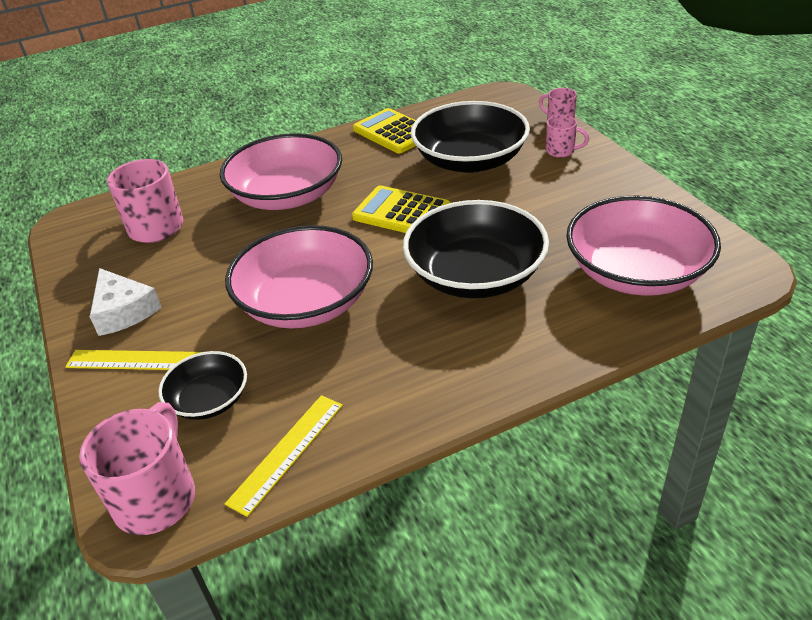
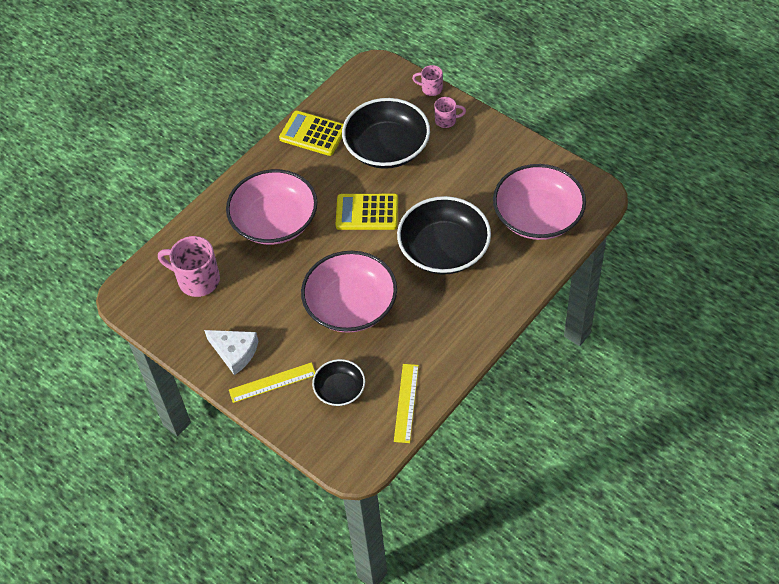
camera: 25 degrees left, 15 degrees up
pink mug [79,402,195,535] -> none

